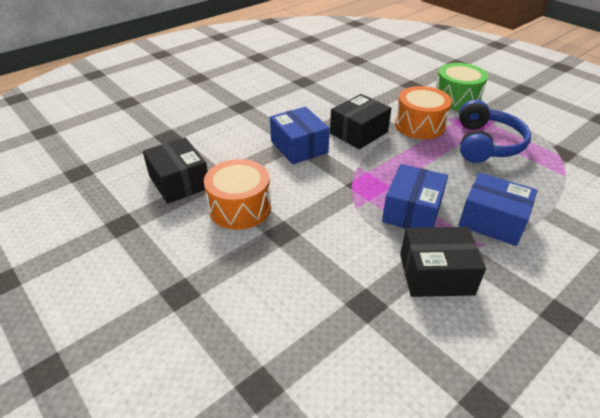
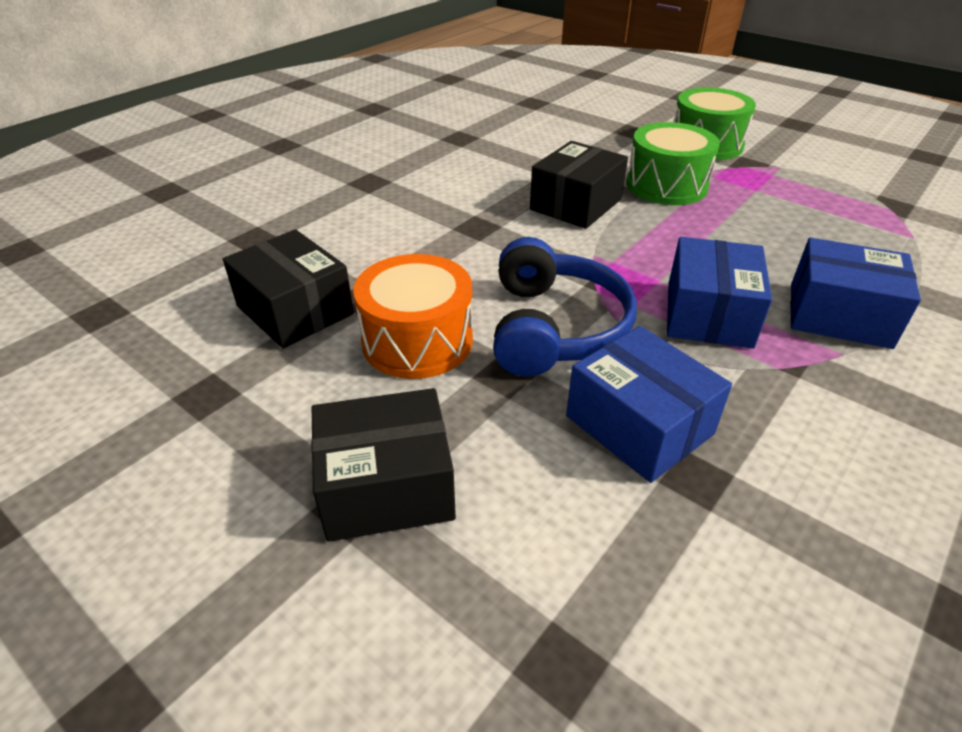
camera: 10 degrees left, 0 degrees up
blue box [270,107,330,165] -> blue box moved to [566,326,732,483]
orange drum [395,86,452,139] -> green drum [626,122,720,205]
black box [400,227,486,297] -> black box moved to [311,388,456,542]
blue headphones [459,100,531,163] -> blue headphones moved to [493,237,637,376]

